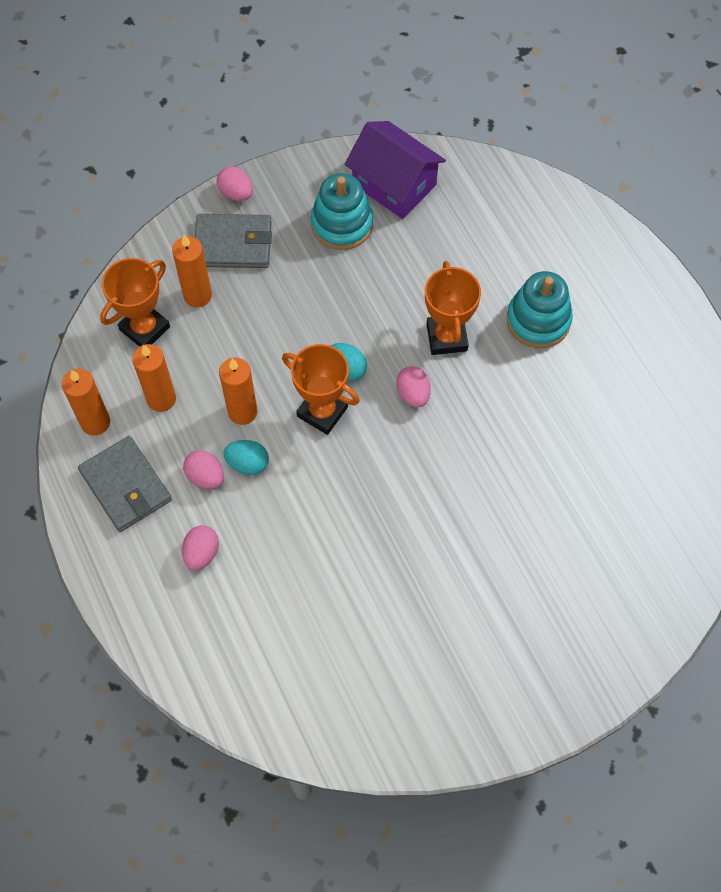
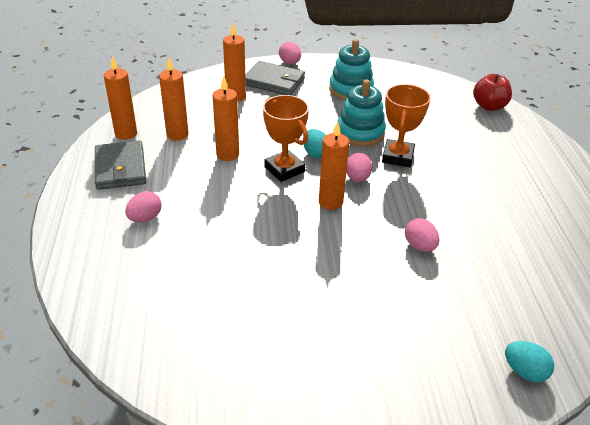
camera: 20 degrees right, 25 degrees down
orange trophy [100,258,170,347] -> none
pink egg [183,450,224,489] -> pink egg moved to [405,218,439,252]
turquoise egg [223,440,269,475] -> turquoise egg moved to [505,341,554,382]
purple house [344,121,446,219] -> none
turquoise stacking toy [507,271,573,348] -> turquoise stacking toy moved to [338,79,386,147]
none -> orange candle [319,121,349,210]
none -> red apple [473,74,512,111]

